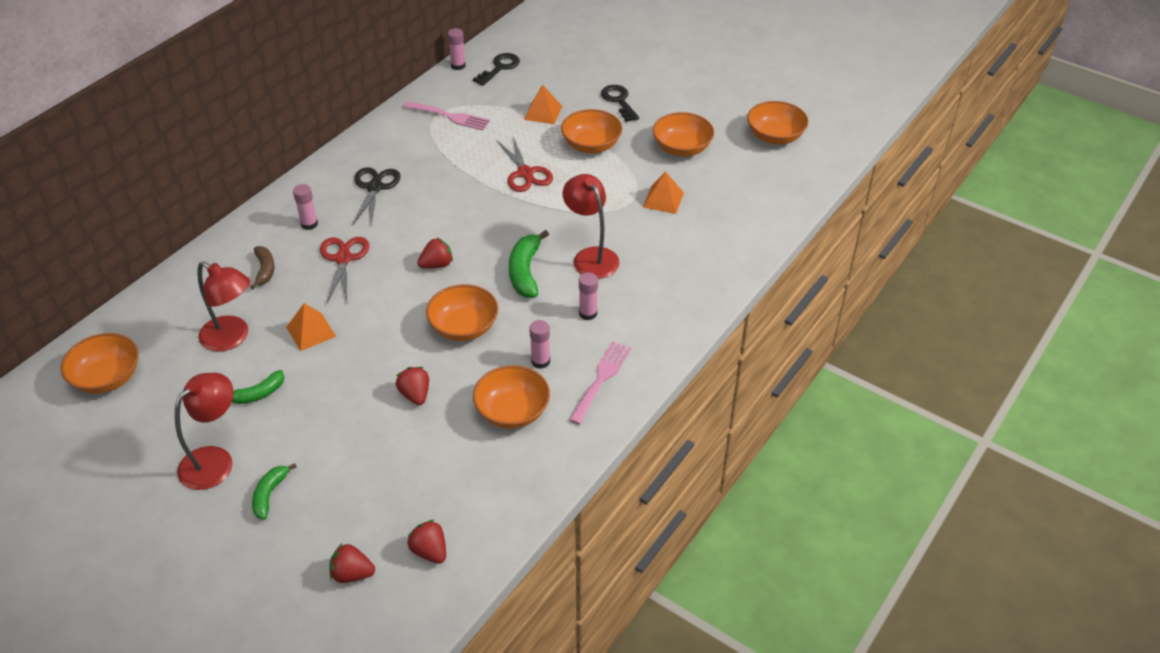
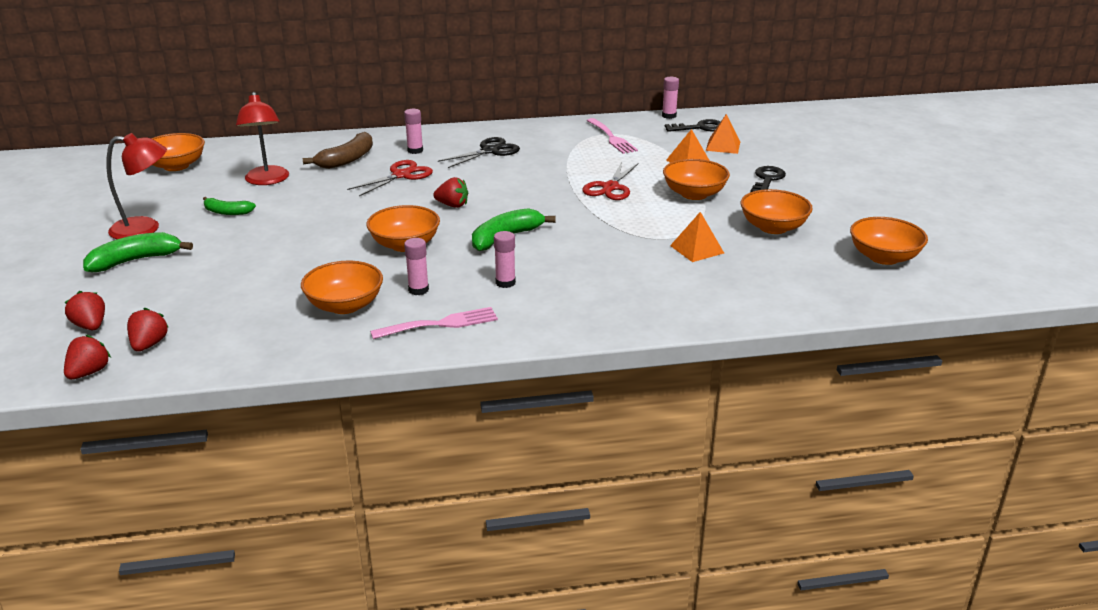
camera: 45 degrees right, 15 degrees down
brown banana [250,246,275,289] -> brown banana [303,132,373,169], size x1.59
green banana [252,463,297,520] -> green banana [83,232,193,272], size x1.59
orange pyramid [286,303,336,351] -> orange pyramid moved to [706,114,740,154]
red strawberry [396,367,429,405] -> red strawberry moved to [64,335,111,380]
red lamp [563,174,620,279] -> none

